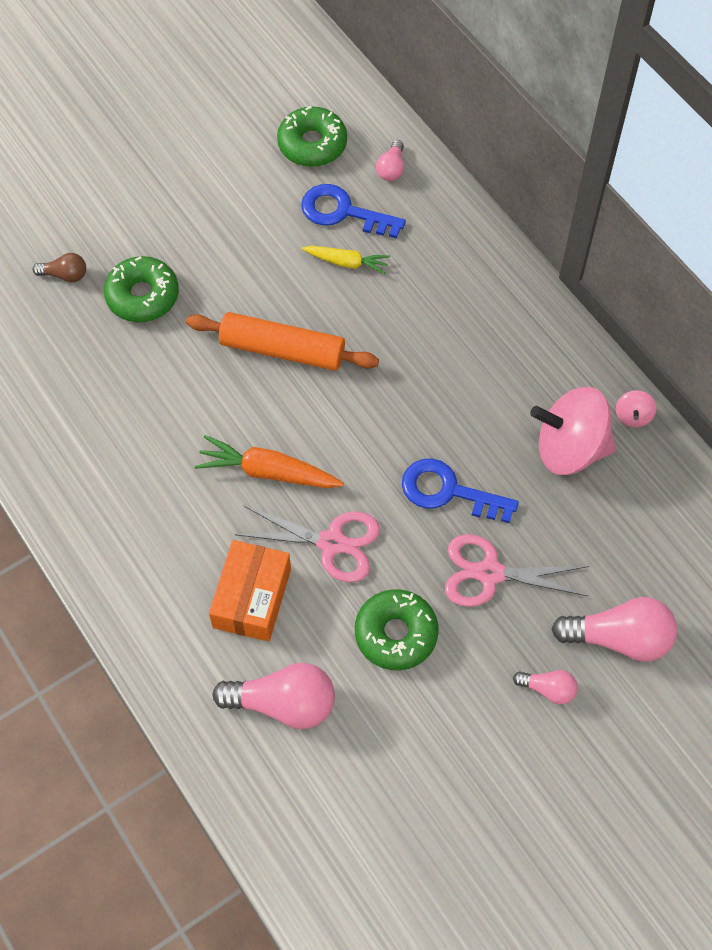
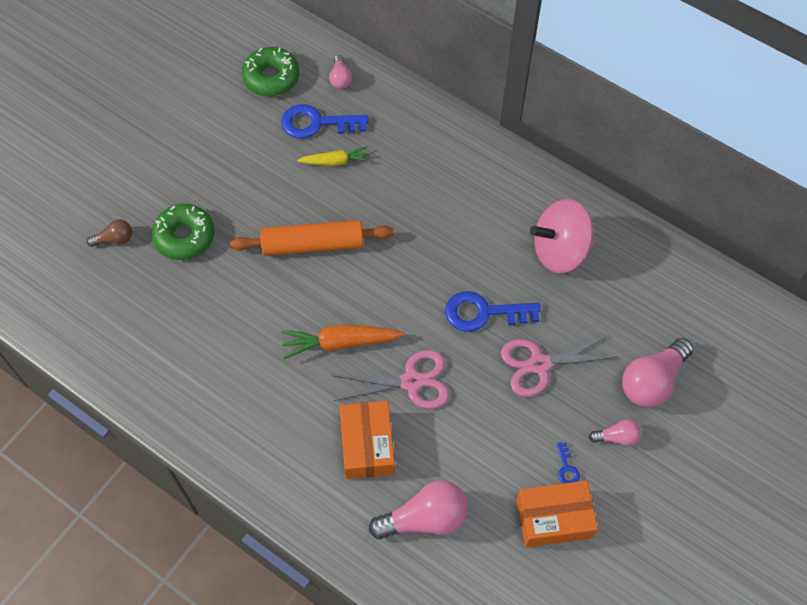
camera: 20 degrees left, 0 degrees up
green donut [355,589,438,670] -> none
pink light bulb [551,597,677,662] -> pink light bulb turned 150 degrees clockwise [622,338,694,407]
pink spinning top [616,390,656,427] -> none
none -> orange box [516,481,598,548]
none -> blue key [557,442,580,484]

